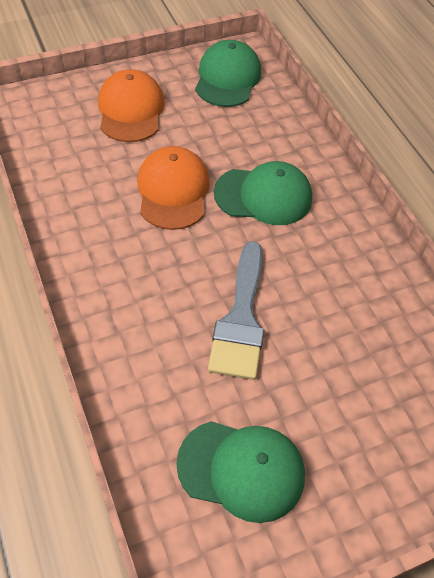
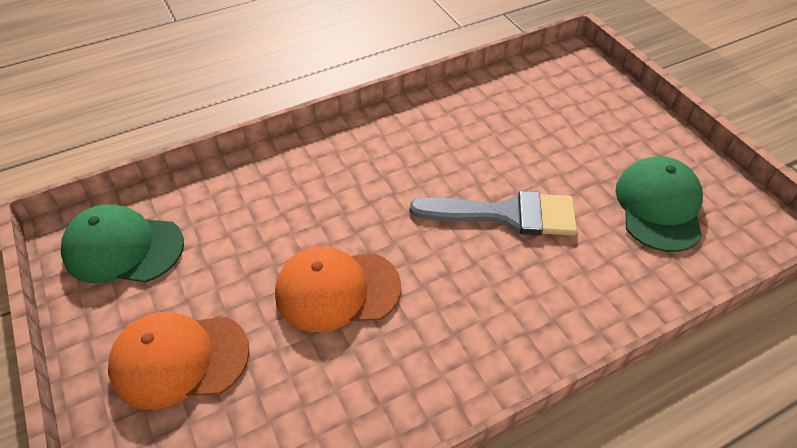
camera: 90 degrees left, 5 degrees down
green cap [214,161,312,225] -> none

